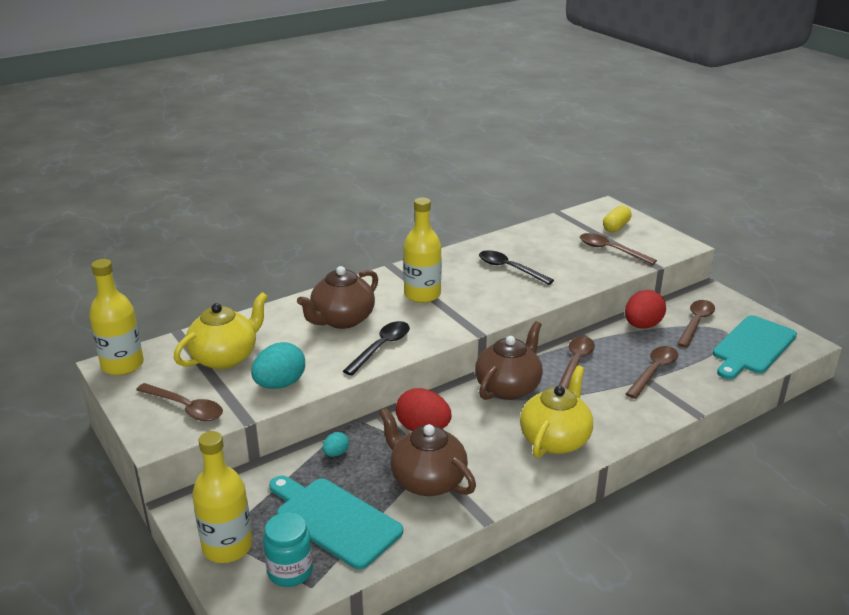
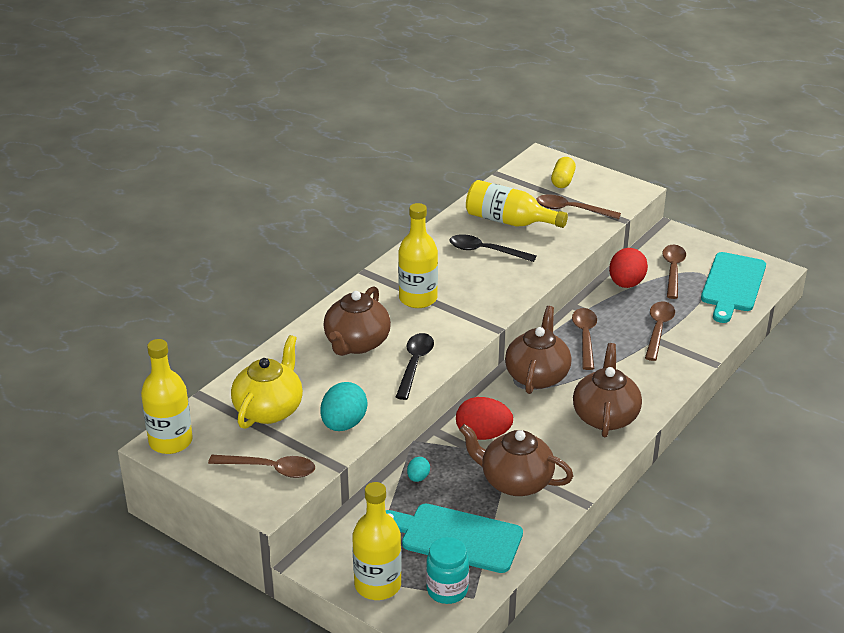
camera: 20 degrees left, 5 degrees up
yellow teapot [520,365,593,458] -> brown teapot [573,343,642,437]
none -> yellow bottle [466,180,568,228]

